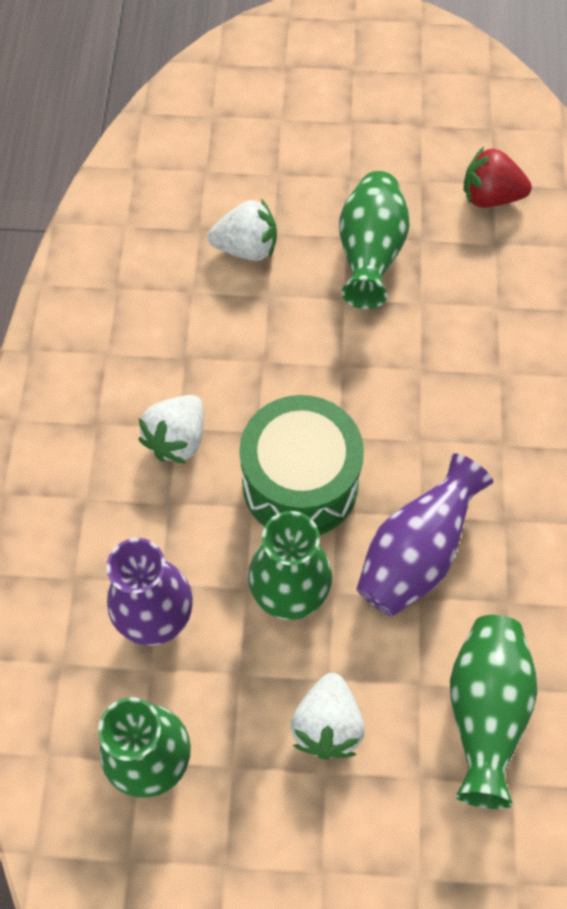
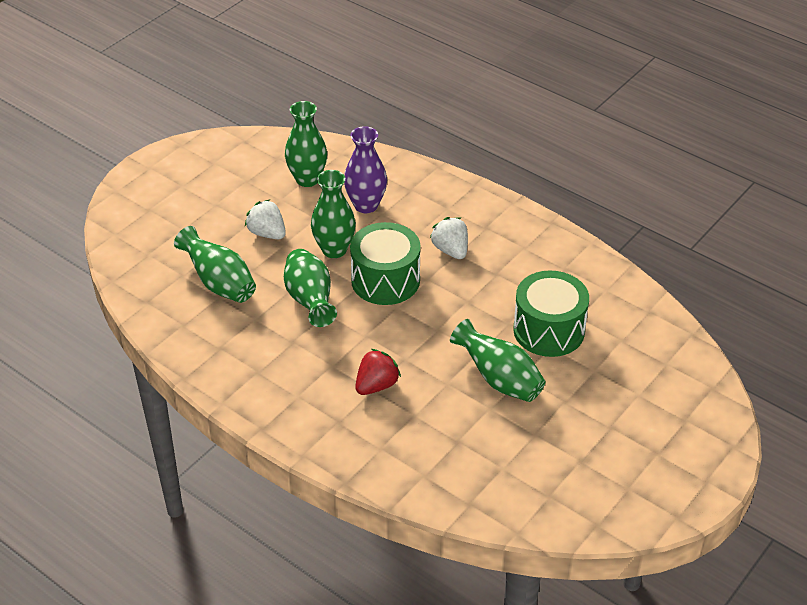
camera: 125 degrees right, 20 degrees down
white strawberry [208,199,277,261] -> green drum [513,271,589,357]
purple vase [356,453,493,617] -> green vase [284,249,337,327]
red strawberry [463,146,532,208] -> red strawberry moved to [355,349,401,395]

